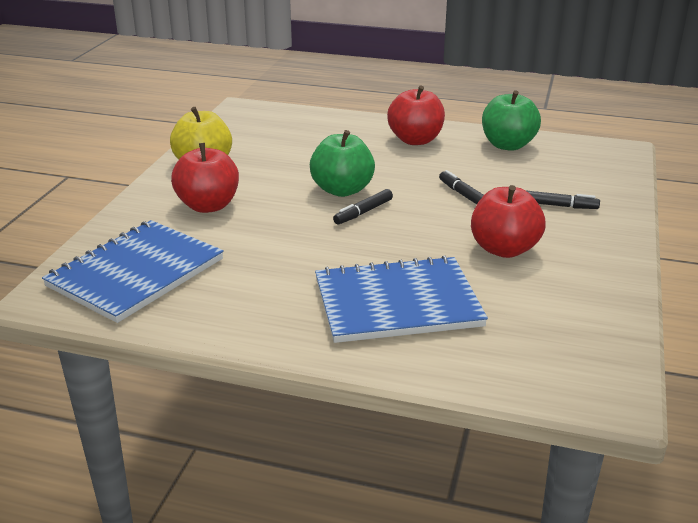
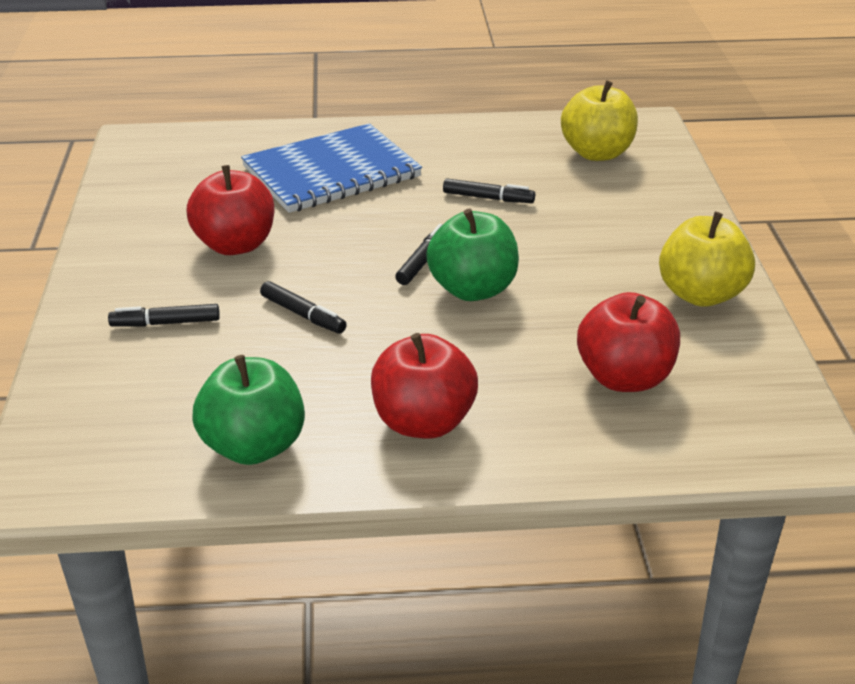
camera: 160 degrees right, 5 degrees up
blue notebook [42,220,224,323] -> yellow apple [561,80,638,161]
red apple [171,143,239,213] -> red apple moved to [577,292,680,392]
none -> black marker [443,178,535,203]

